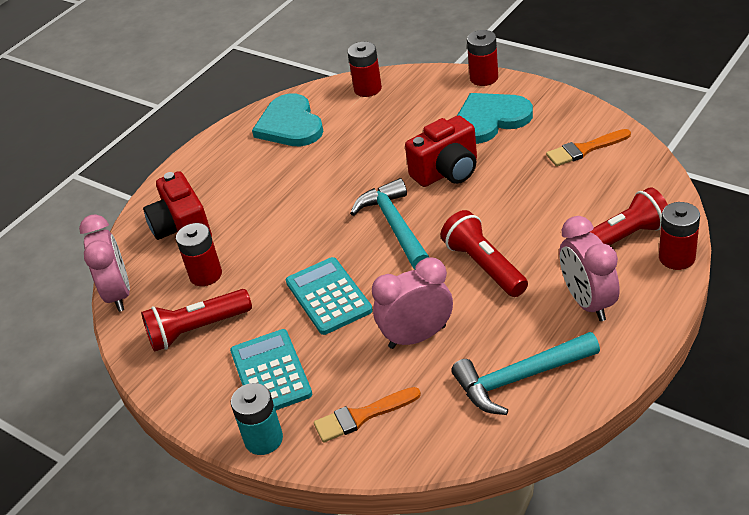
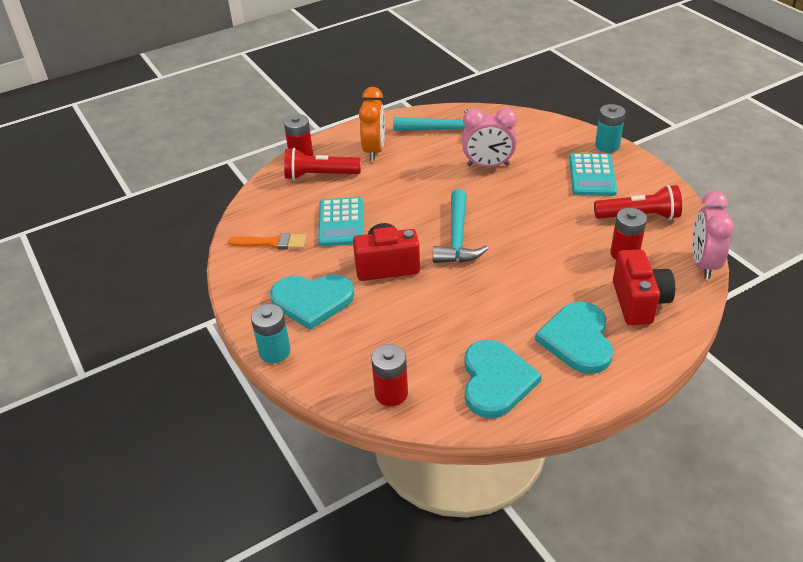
camera: 160 degrees left, 0 degrees up
turquoise calculator [286,257,373,335] -> turquoise calculator moved to [318,197,364,246]
orange brush [314,387,421,443] -> none
red flashlight [441,210,528,297] -> none
red battery [467,30,498,86] -> turquoise battery [251,304,291,363]
pink clock [559,216,620,321] -> orange clock [359,87,385,161]
none -> turquoise heart [535,301,613,374]

